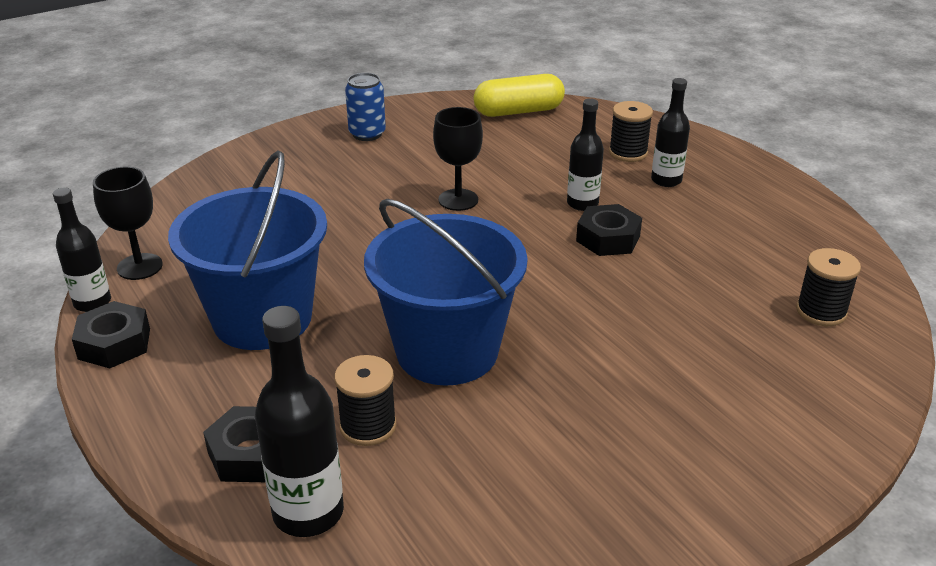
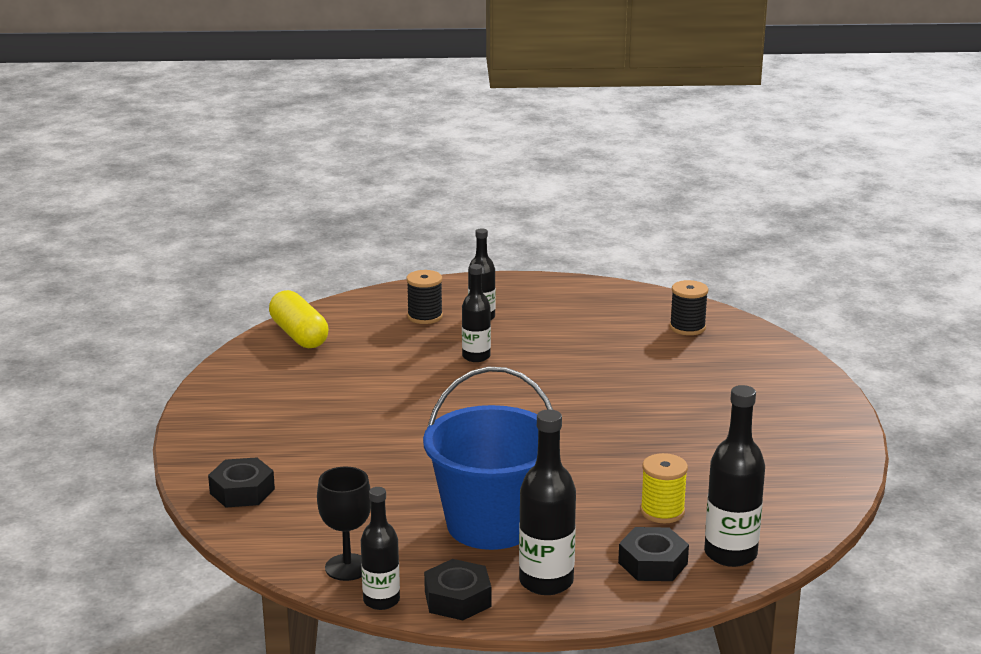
camera: 60 degrees left, 10 degrees down
black spool [334,355,396,446] -> yellow spool [640,453,688,523]
blue can [345,73,386,141] -> none
blue bucket [364,199,528,386] -> none
black goblet [433,107,483,211] -> none
yellow capsule [473,74,565,117] -> yellow capsule turned 45 degrees counterclockwise [269,290,329,348]
black nut [576,204,642,256] -> black nut moved to [208,457,275,508]
none -> black bottle [519,409,576,595]

